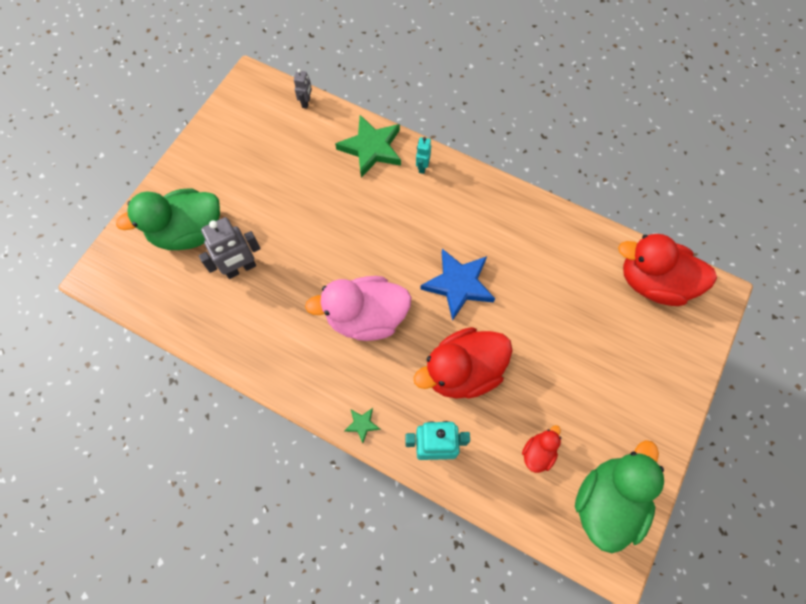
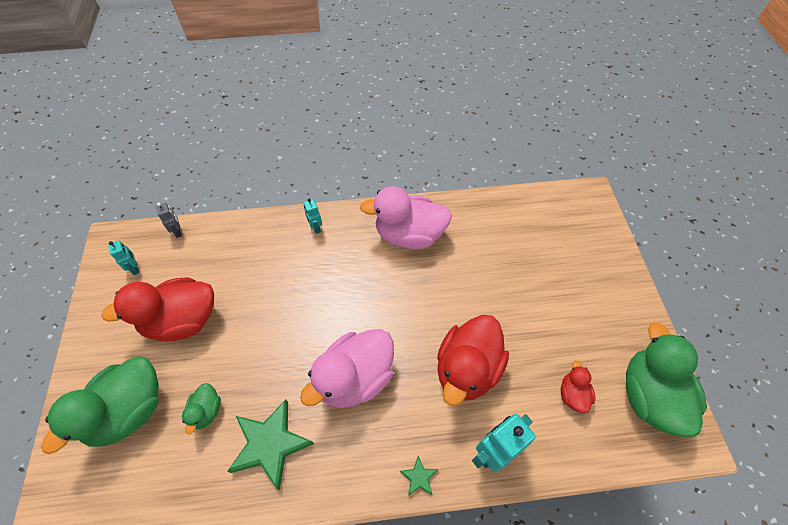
camera: 35 degrees left, 10 degrees down
grey robot [199,217,261,279] -> green duck [182,383,221,435]
green star [335,115,401,178] -> green star moved to [227,399,314,490]
blue star [420,249,495,321] -> none
red duck [618,234,717,306] -> red duck moved to [101,277,214,341]
none -> turquoise robot [108,240,139,275]
none -> pink duck [360,186,452,249]

